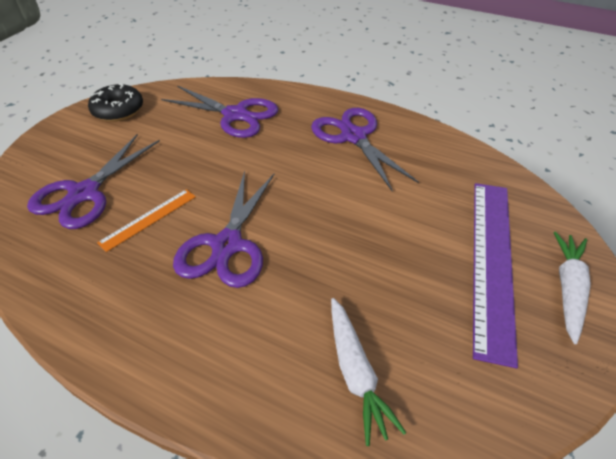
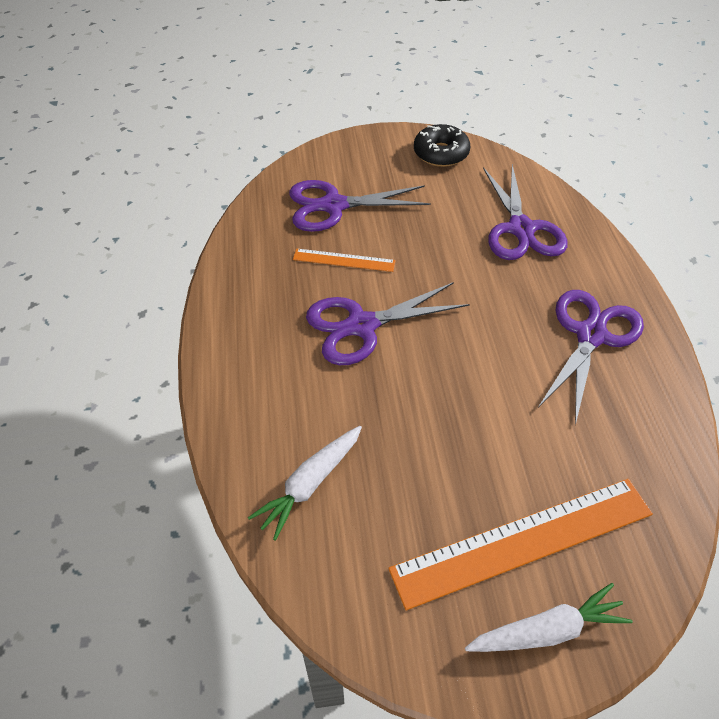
camera: 55 degrees right, 5 degrees up
purple ruler [473,183,518,368] -> orange ruler [388,479,653,610]

